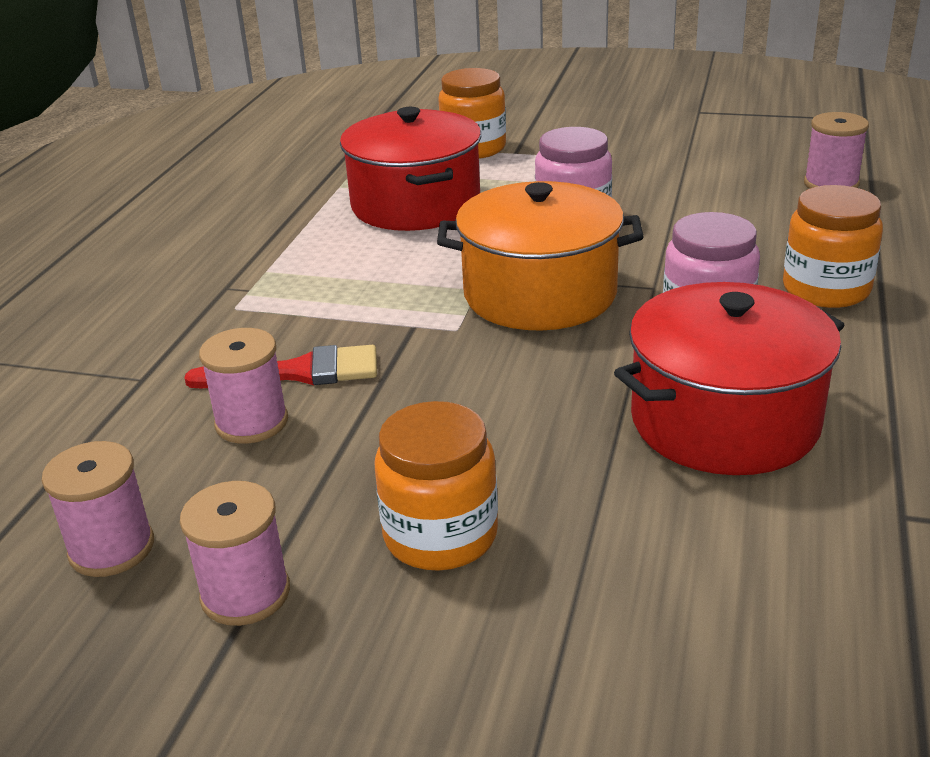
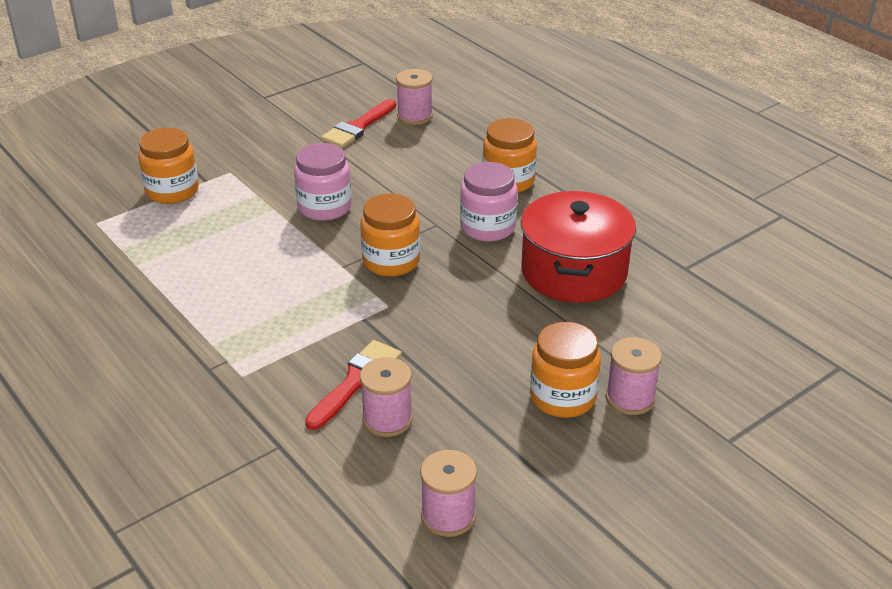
camera: 55 degrees left, 5 degrees up
pink spool [180,481,290,626] -> pink spool moved to [606,337,662,415]
red pot [340,107,481,231] -> none
orange pot [437,181,644,331] -> orange jar [360,194,420,277]
none -> red brush [321,99,396,148]

